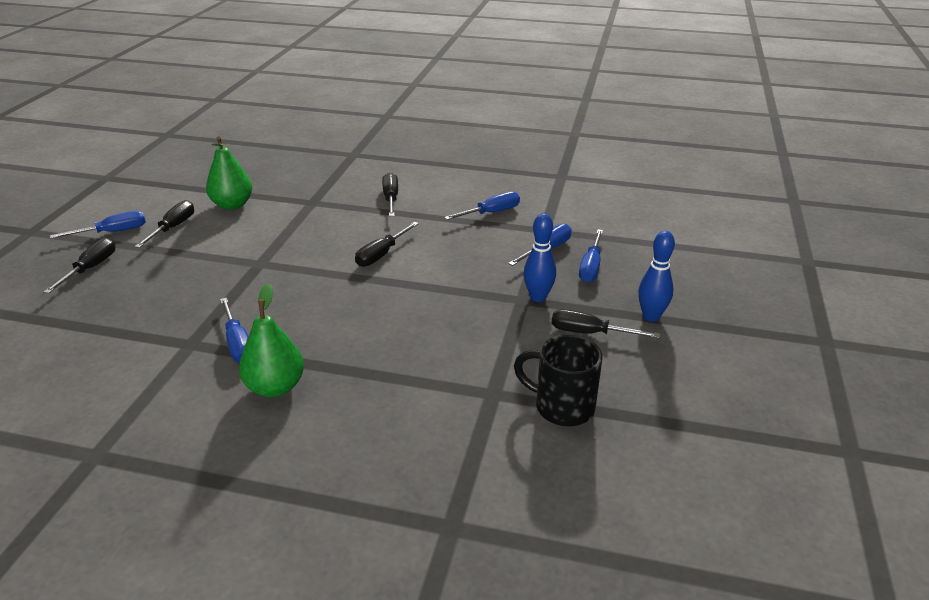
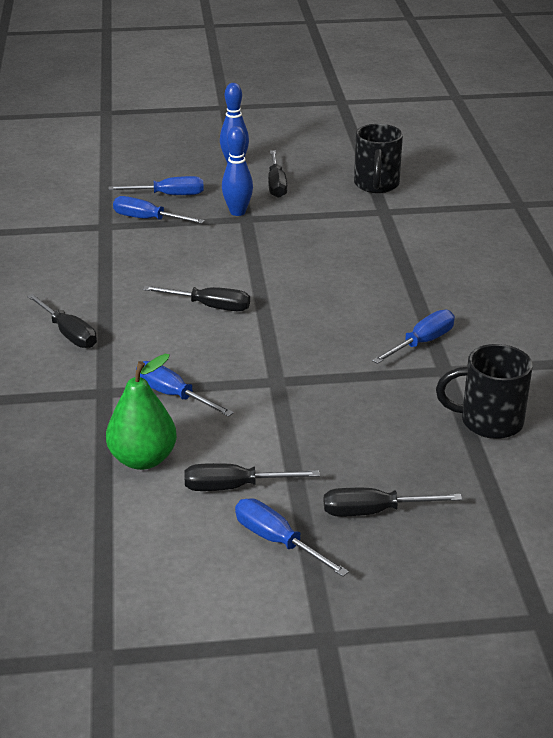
camera: 110 degrees left, 0 degrees up
green pear [239,283,304,397] -> none
black screwdriver [382,173,398,216] -> black screwdriver turned 105 degrees counterclockwise [27,294,97,348]
blue screwdriver [444,192,520,220] -> blue screwdriver moved to [136,361,234,417]
none -> black mug [436,344,533,439]

